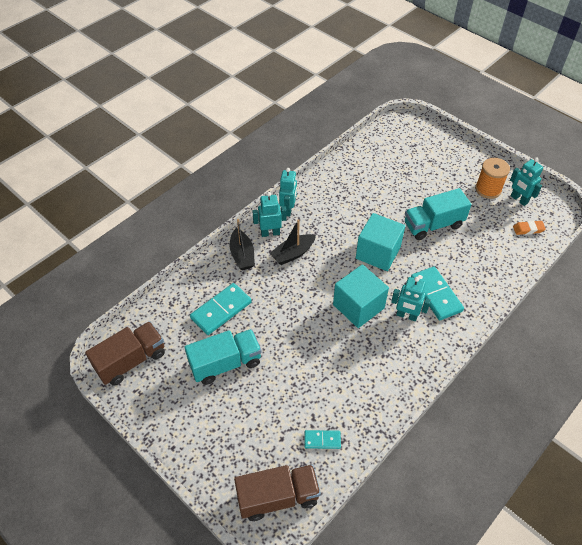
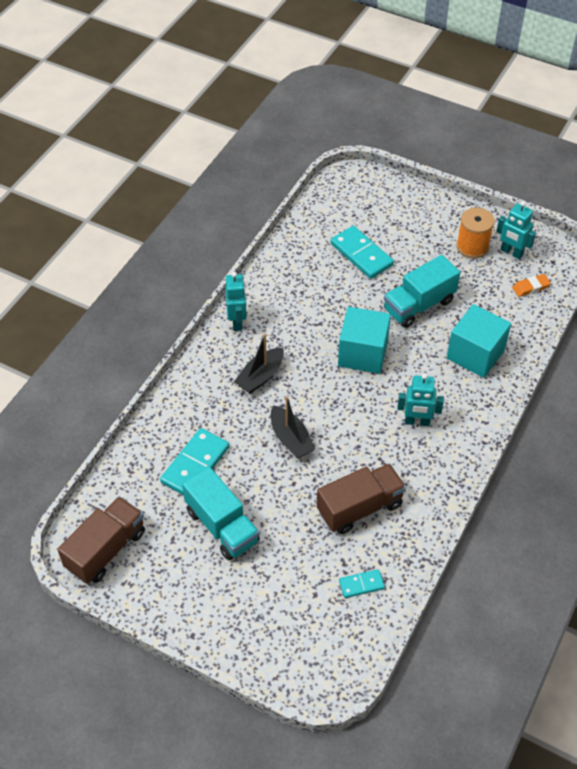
camera: 15 degrees left, 0 degrees up
turquoise truck [185,329,262,385] -> turquoise truck turned 90 degrees clockwise [182,466,260,560]
black boat [229,219,255,270] -> black boat moved to [271,396,315,459]
brown truck [234,465,321,521] -> brown truck moved to [317,464,406,534]
turquoise robot [252,192,287,237] -> none
turquoise cube [333,264,389,328] -> turquoise cube moved to [447,304,511,378]
turquoise domino [411,267,464,320] -> turquoise domino moved to [331,226,394,279]

